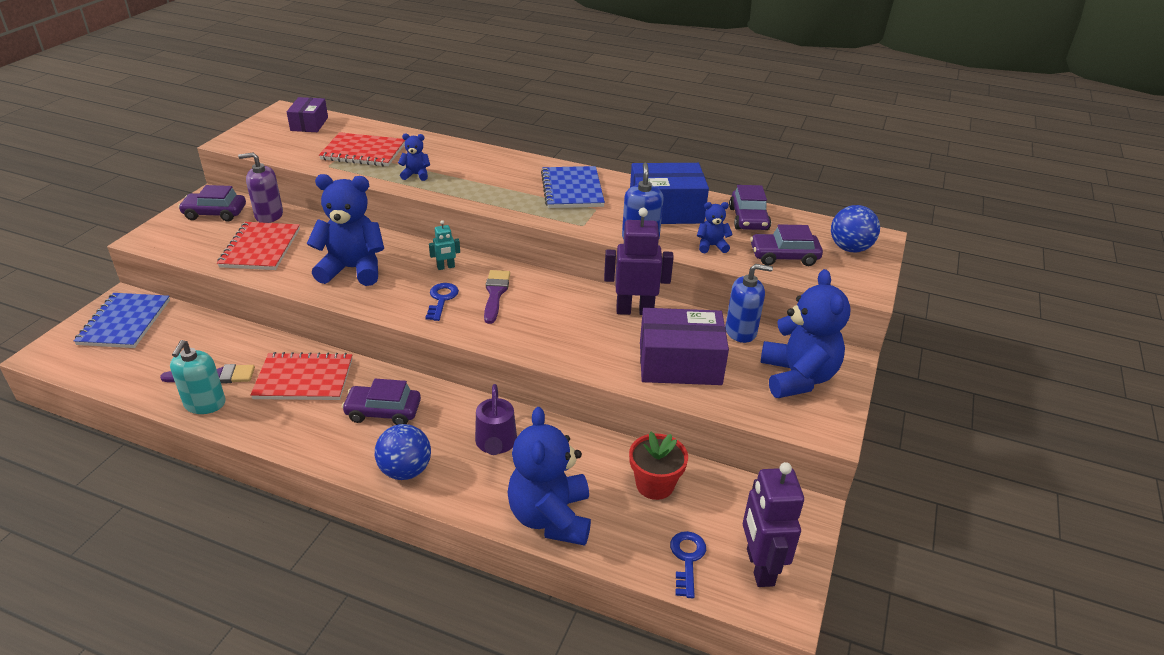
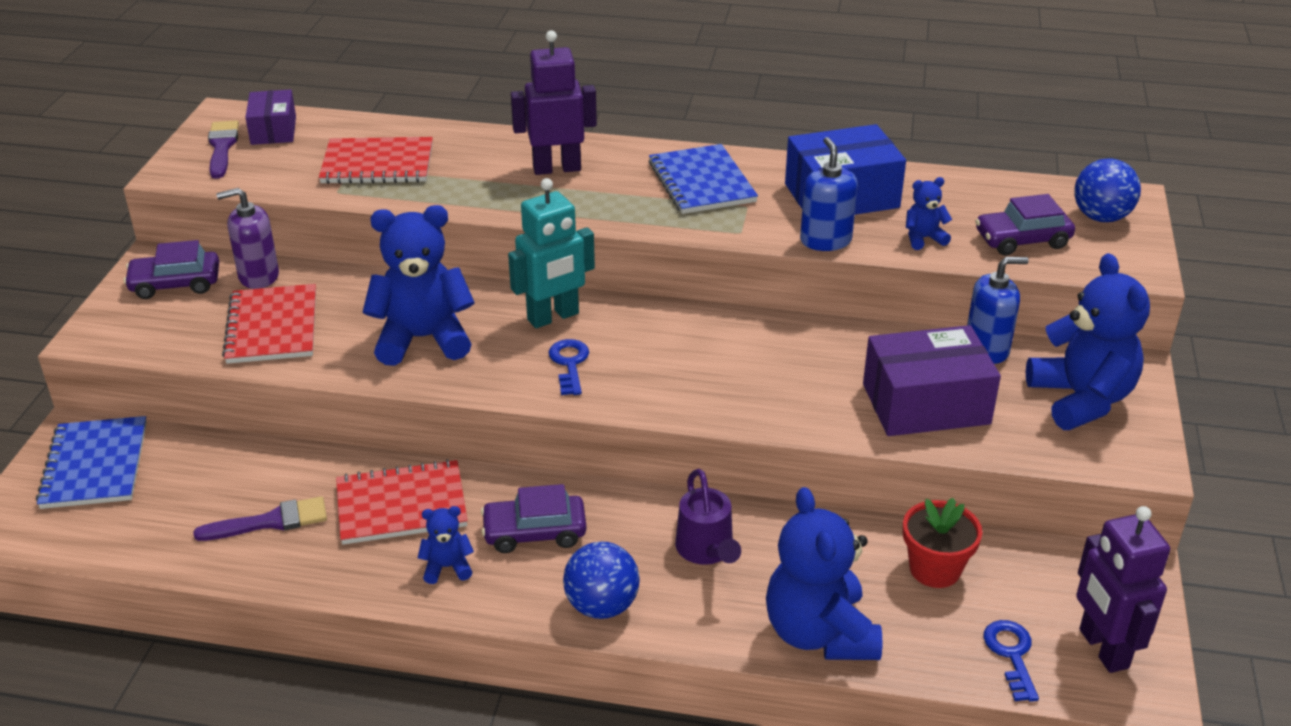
camera: 10 degrees left, 0 degrees up
turquoise soap dispenser [170,340,226,414] -> none
blue teddy bear [398,133,430,181] -> blue teddy bear moved to [417,506,474,584]
turquoise robot [429,220,460,270] -> turquoise robot [508,178,595,328], size x2.06
purple brush [484,270,510,324] -> purple brush moved to [208,120,239,179]
purple robot [604,208,674,315] -> purple robot moved to [511,30,597,175]
purple car [729,185,771,230] -> none

